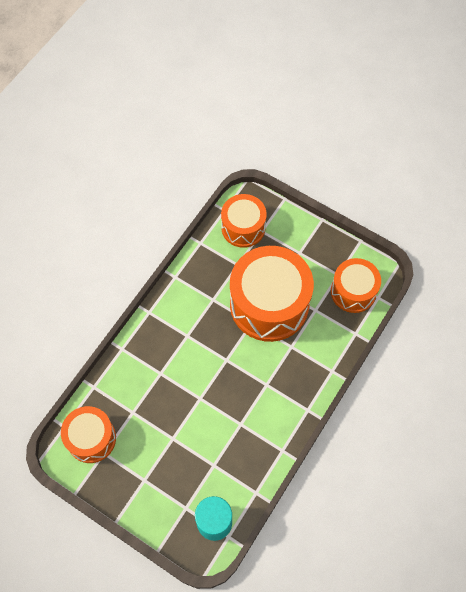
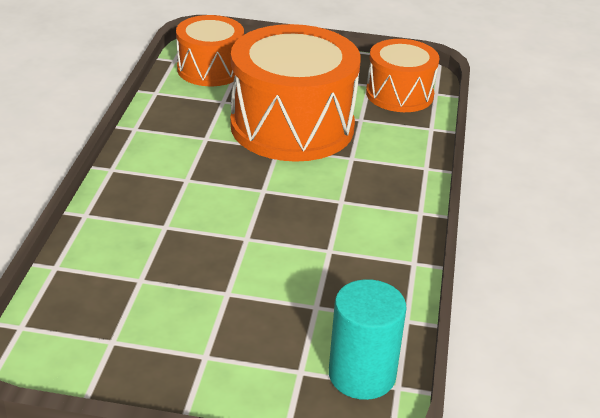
camera: 25 degrees left, 30 degrees down
orange drum [61,406,116,463] -> none

